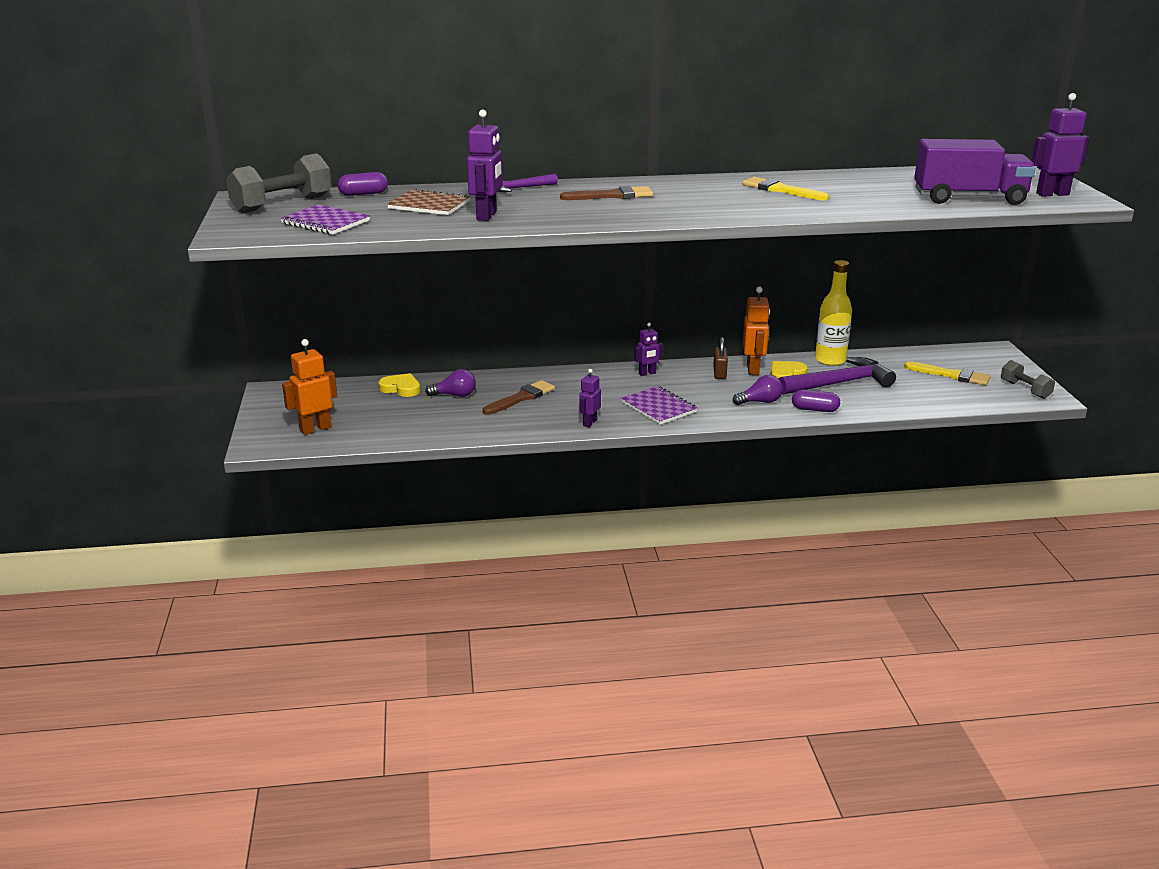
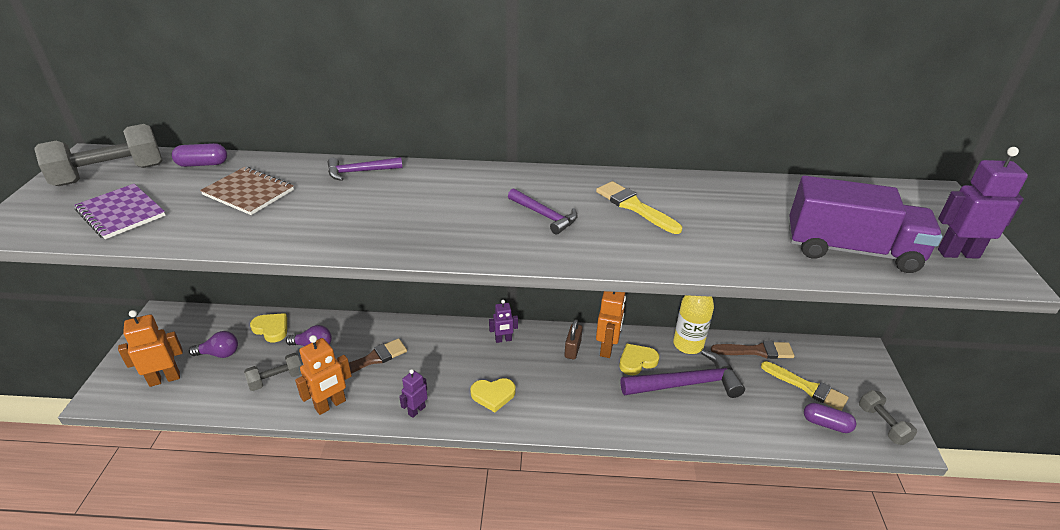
camera: 10 degrees right, 10 degrees up
purple robot [467,109,503,221] -> none
brown brush [560,186,653,200] -> brown brush moved to [711,341,795,359]
purple notebook [621,386,697,425] -> yellow heart [470,378,516,412]
purple light bulb [733,375,783,405] -> purple light bulb moved to [189,331,238,358]
purple capsule [792,390,840,412] -> purple capsule moved to [804,403,856,433]
none -> grey dumbbell [244,353,302,391]
none -> orange robot [295,335,352,415]
none -> purple hammer [508,188,578,235]

